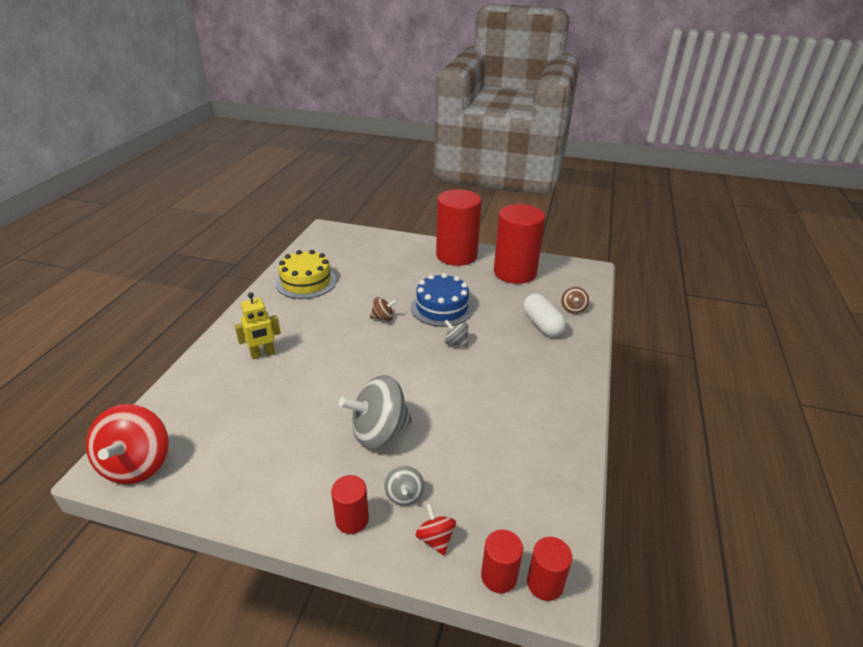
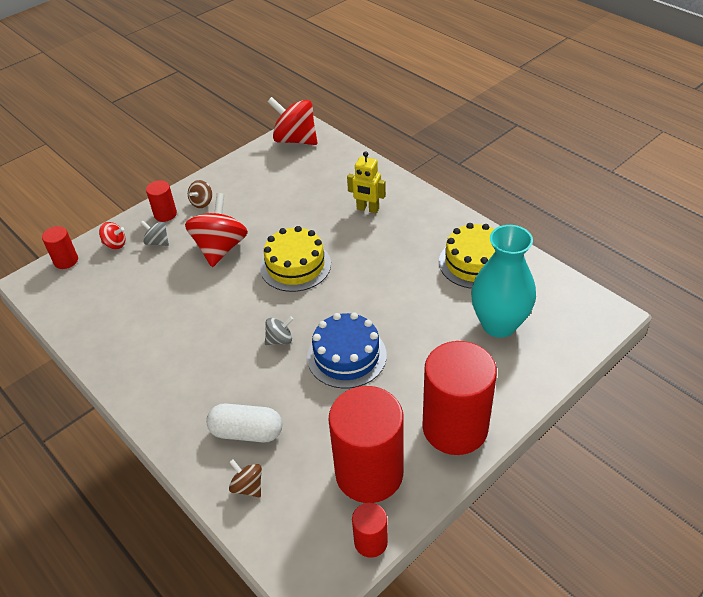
camera: 125 degrees right, 10 degrees up
yellow robot [235,292,281,359] -> yellow robot turned 75 degrees counterclockwise [347,151,386,213]
grey spinning top [339,375,412,449] -> red spinning top [185,193,248,267]
brown spinning top [370,297,397,321] -> brown spinning top moved to [188,180,212,208]
red cylinder [527,537,572,601] -> red cylinder moved to [352,503,388,558]
none -> yellow cake [260,226,331,292]
none -> turquoise vase [471,225,536,338]

